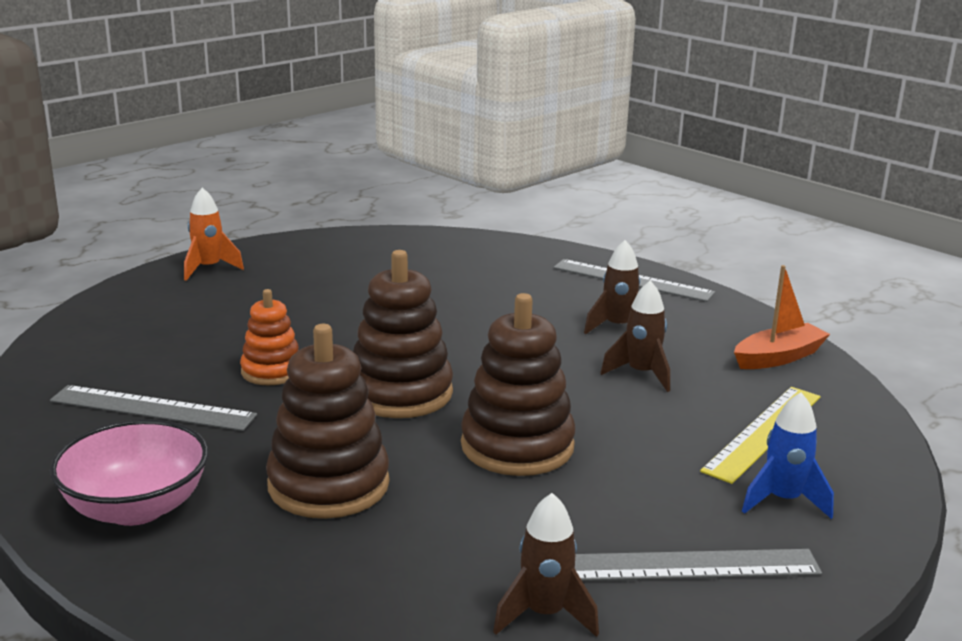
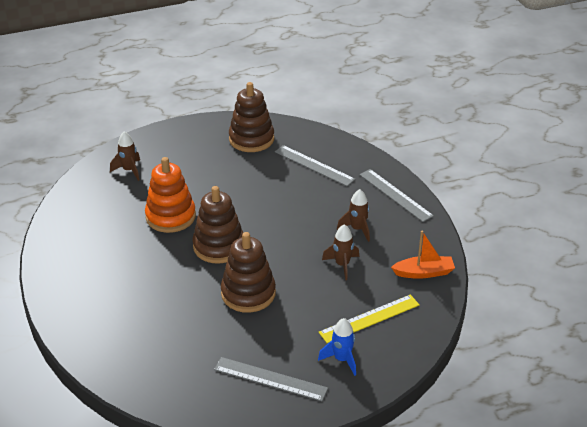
camera: 25 degrees right, 15 degrees up
grey ruler [50,385,257,431] -> grey ruler moved to [275,145,356,186]
pink bowl [50,419,208,526] -> none
orange rocket [184,187,244,281] -> none
orange stacking toy [240,289,299,385] -> orange stacking toy [145,157,196,233], size x1.66
brown stacking toy [266,324,390,519] -> brown stacking toy moved to [229,82,274,152]
brown rocket [493,493,599,637] -> brown rocket moved to [110,131,140,181]

